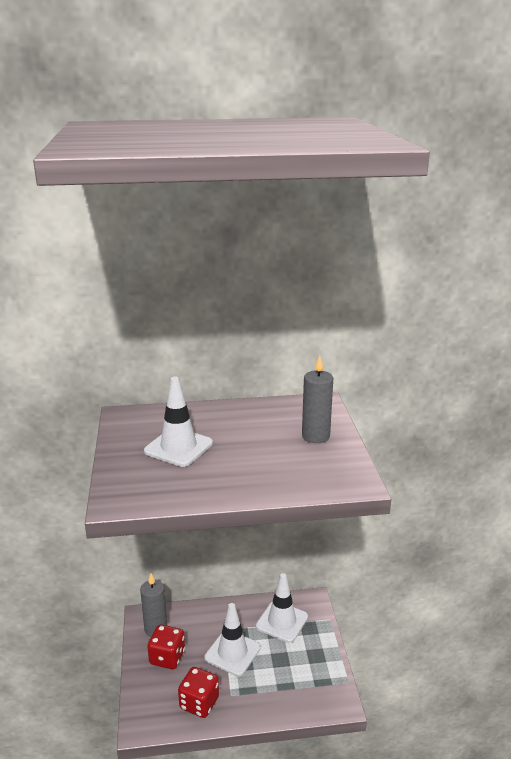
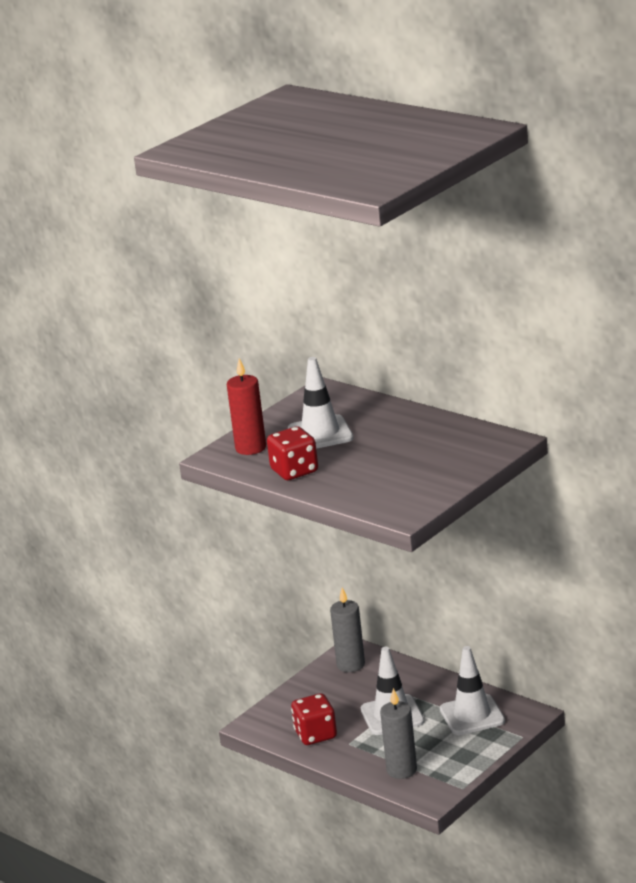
camera: 50 degrees right, 0 degrees up
red dice [147,624,185,669] -> red dice moved to [267,426,318,480]
grey candle [302,355,333,443] -> grey candle moved to [380,688,417,779]
none -> red candle [227,358,266,455]

